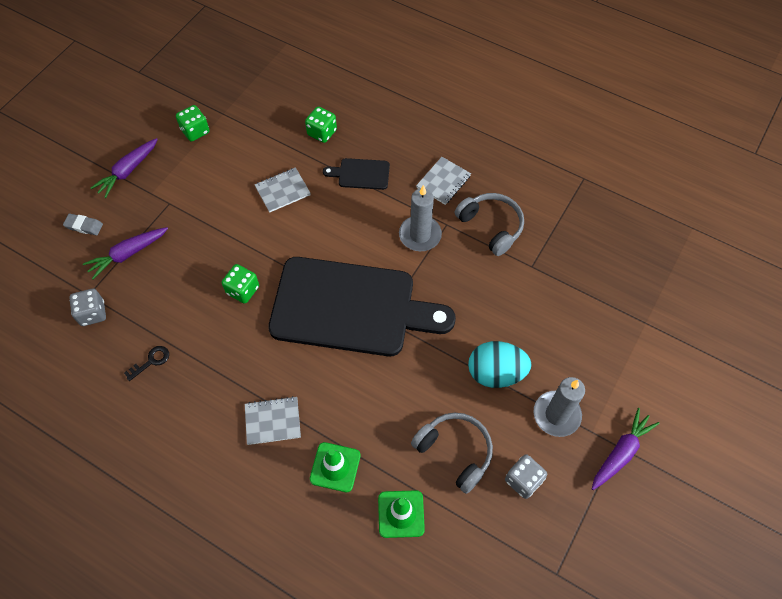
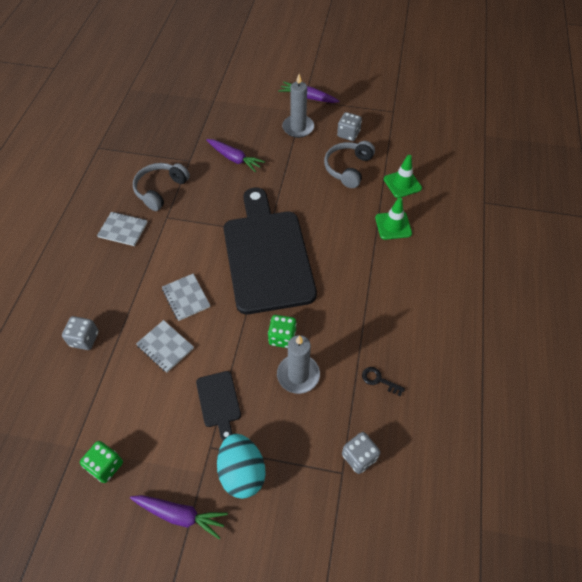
camera: 110 degrees left, 5 degrees down
grey eraser [63,214,103,235] -> none
purple carrot [83,227,168,279] -> purple carrot moved to [206,139,265,172]
grey notebook [245,396,301,445] -> grey notebook moved to [162,274,210,321]
green dice [305,107,337,143] -> grey dice [62,316,99,350]
black cutting board [323,158,390,190] -> black cutting board moved to [196,371,241,441]
grey candle [399,185,442,251] -> grey candle moved to [277,335,320,394]
turquoise egg [468,341,532,388] -> turquoise egg moved to [217,434,266,499]

